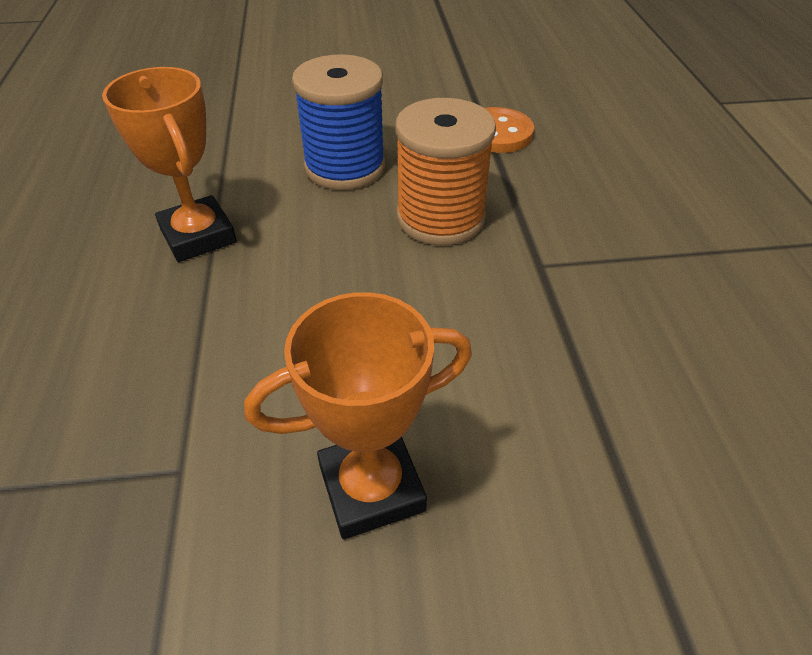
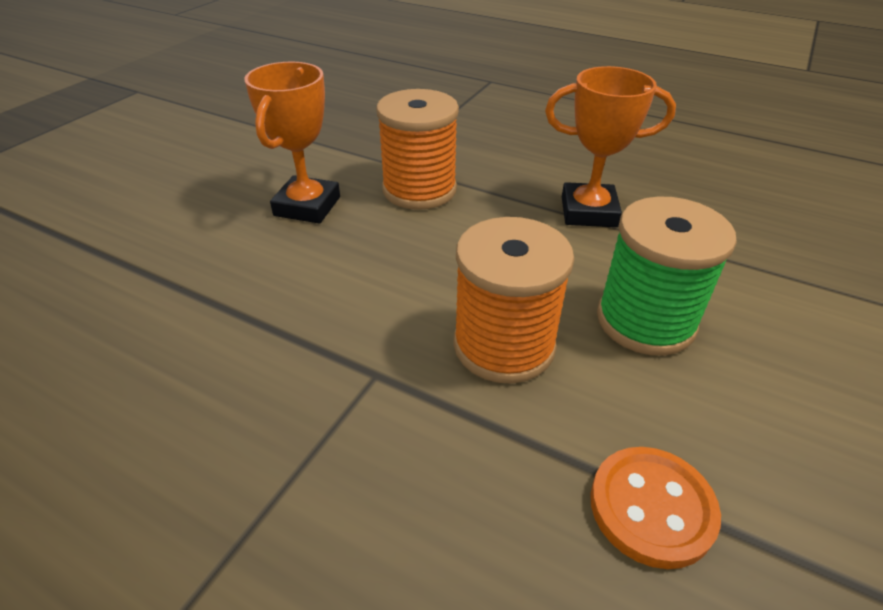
camera: 125 degrees right, 5 degrees down
blue spool [292,54,385,190] -> green spool [597,196,737,356]
none -> orange spool [376,89,459,210]

